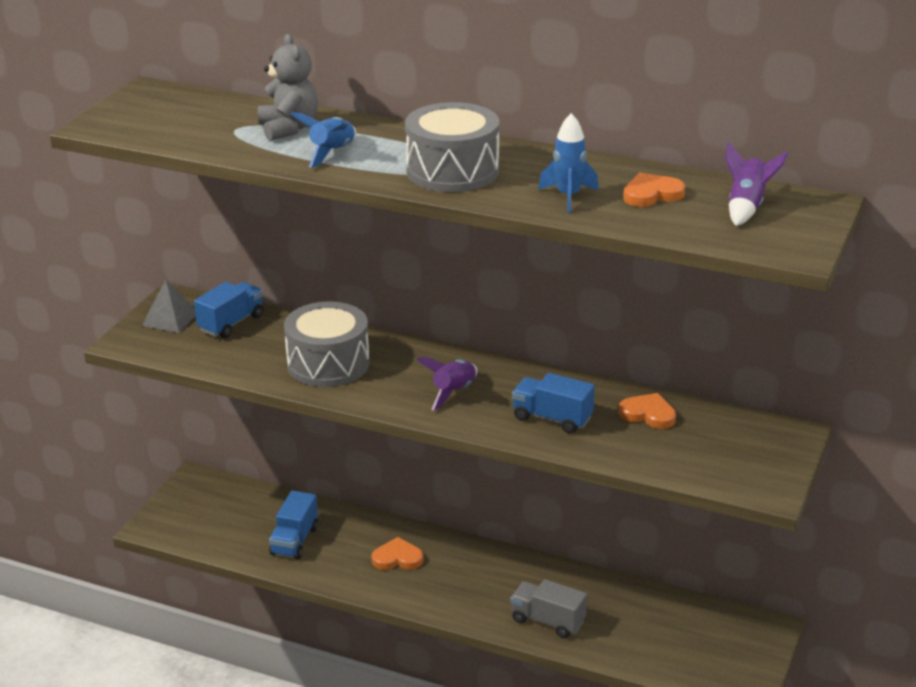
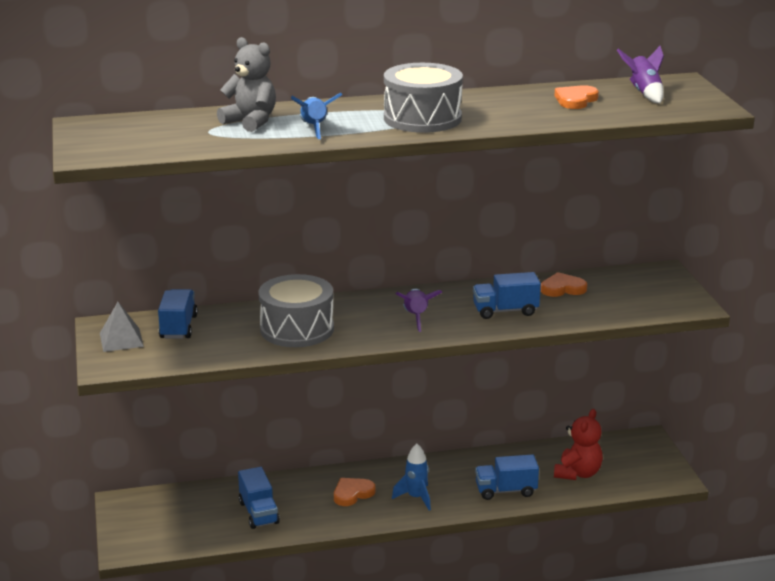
camera: 35 degrees left, 5 degrees down
grey truck [510,579,587,638] -> blue truck [475,454,539,500]
blue rocket [538,113,599,213] -> blue rocket moved to [392,444,431,510]
none -> red teddy bear [554,409,603,480]

